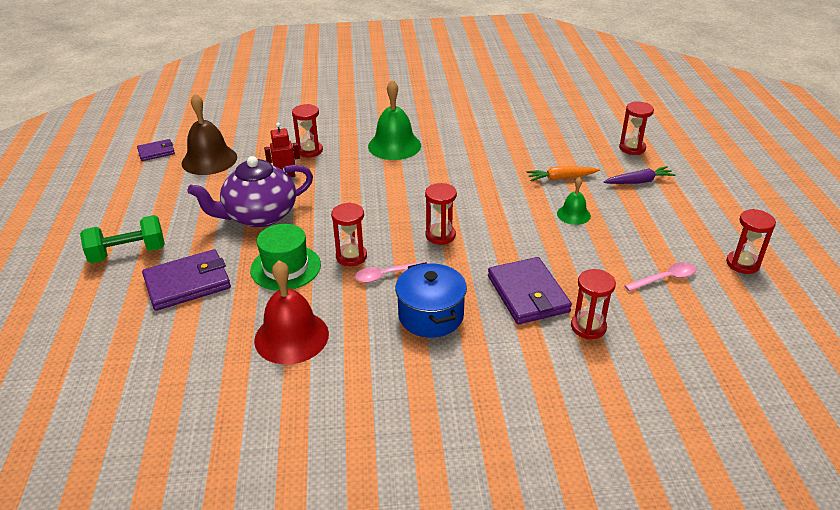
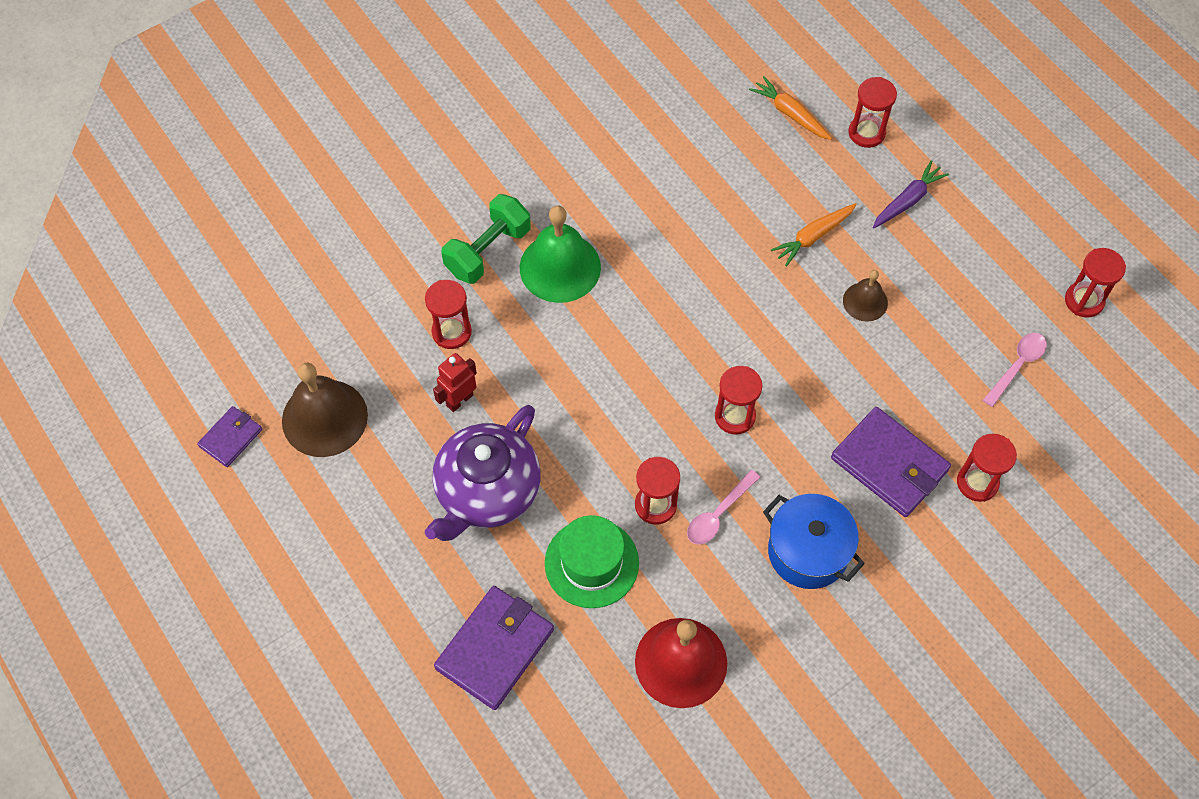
camera: 30 degrees left, 25 degrees up
green dumbbell [80,215,165,264] -> green dumbbell moved to [441,194,531,284]
green bell [557,177,591,225] -> brown bell [843,270,888,322]
none -> orange carrot [749,76,832,140]

